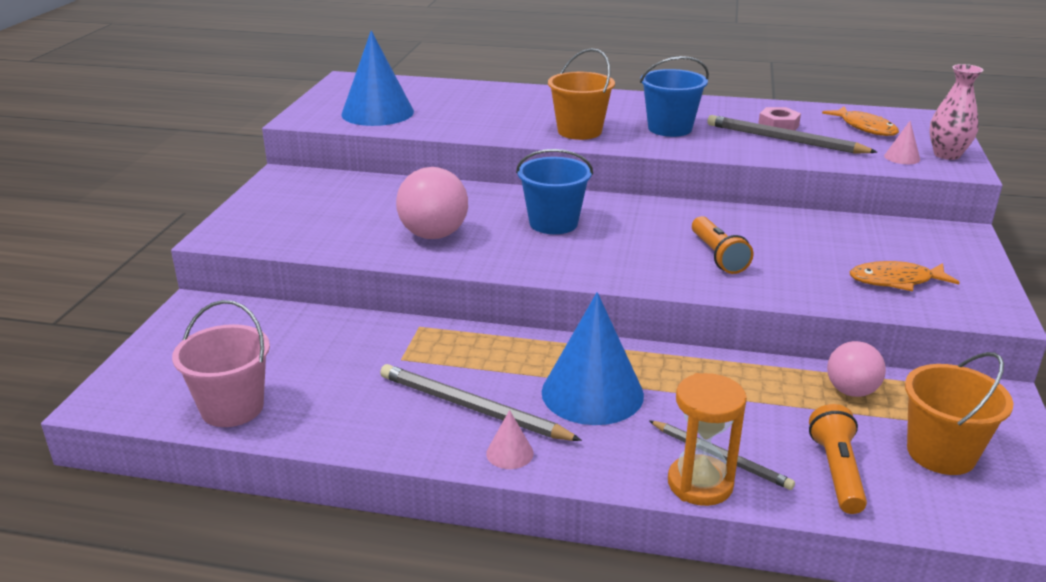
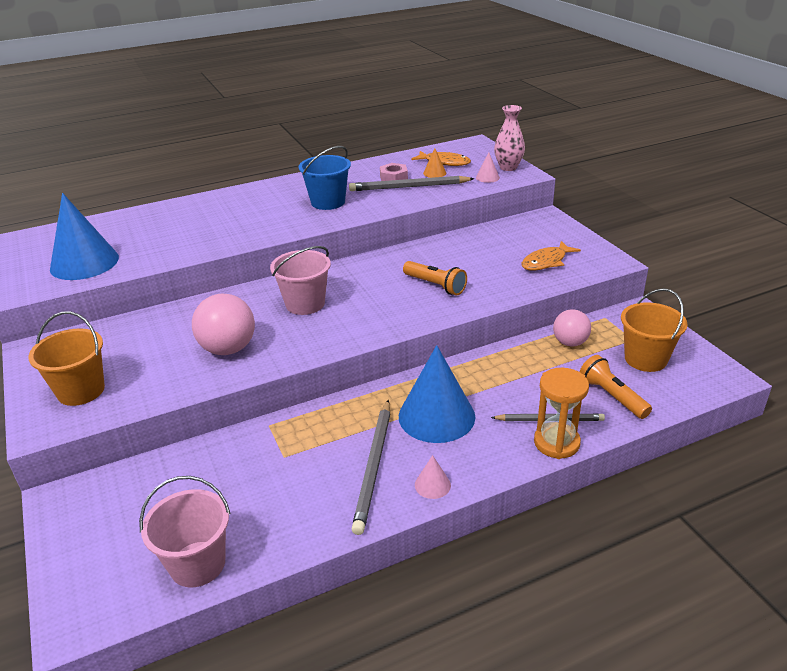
camera: 35 degrees left, 5 degrees up
grey pencil [380,364,582,441] -> grey pencil turned 75 degrees counterclockwise [352,400,390,535]
blue bucket [516,149,593,234] -> pink bucket [270,246,331,315]
orange bucket [548,48,615,140] -> orange bucket moved to [28,312,105,406]
none -> orange cone [423,148,446,178]

